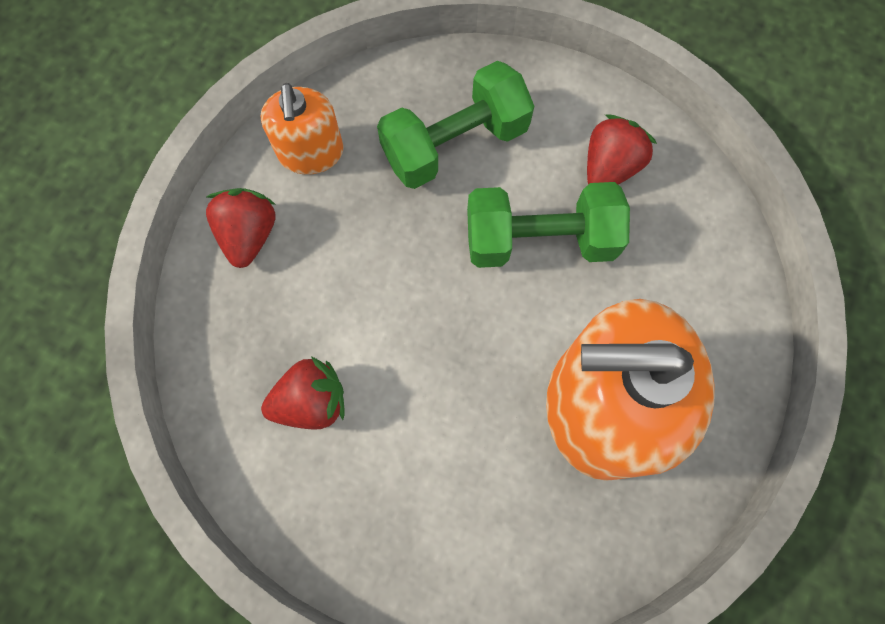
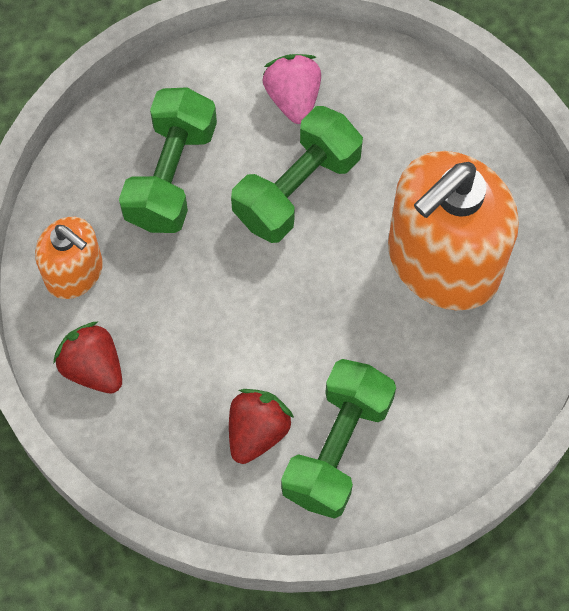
camera: 45 degrees left, 5 degrees down
red strawberry [587,114,657,185] -> pink strawberry [262,54,321,124]
none -> green dumbbell [281,359,396,519]

